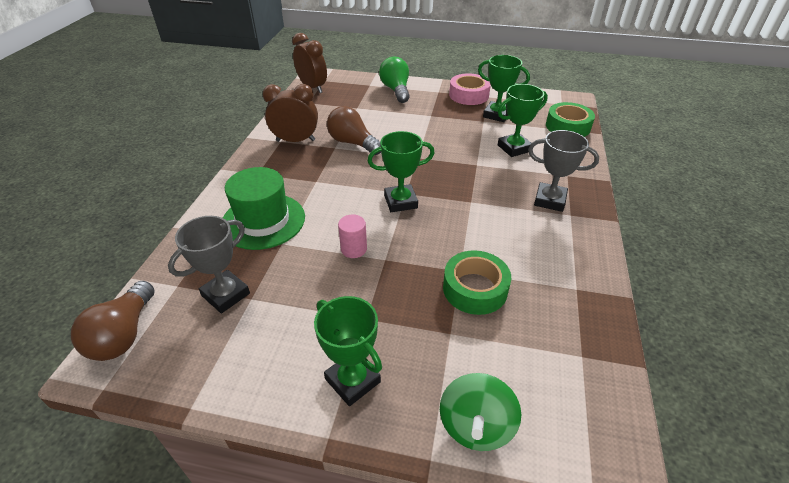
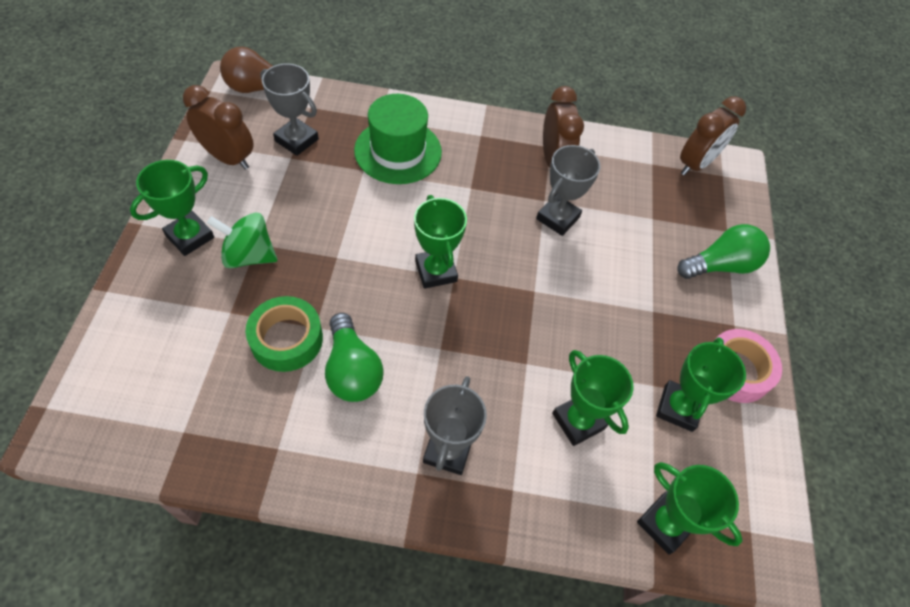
camera: 80 degrees right, 15 degrees up
brown light bulb [327,106,381,155] -> grey trophy [536,145,600,236]
pink cylinder [338,214,367,258] -> none
green spinning top [440,373,521,451] -> green spinning top moved to [207,212,277,268]
green tape [546,102,595,137] -> green trophy [637,462,743,555]
none -> brown clock [183,85,254,170]
none -> green light bulb [325,313,384,402]

